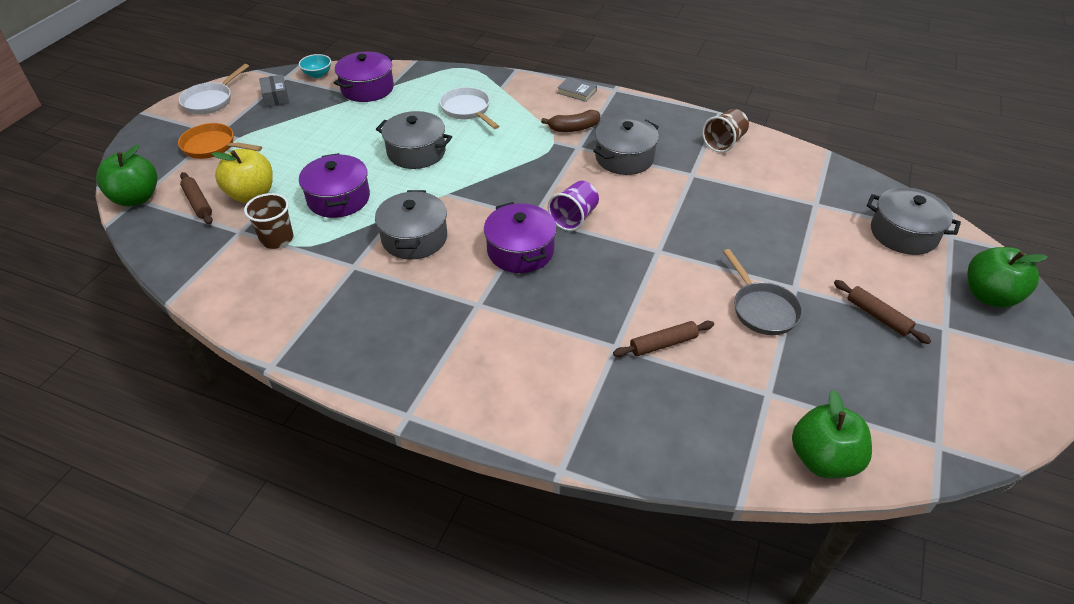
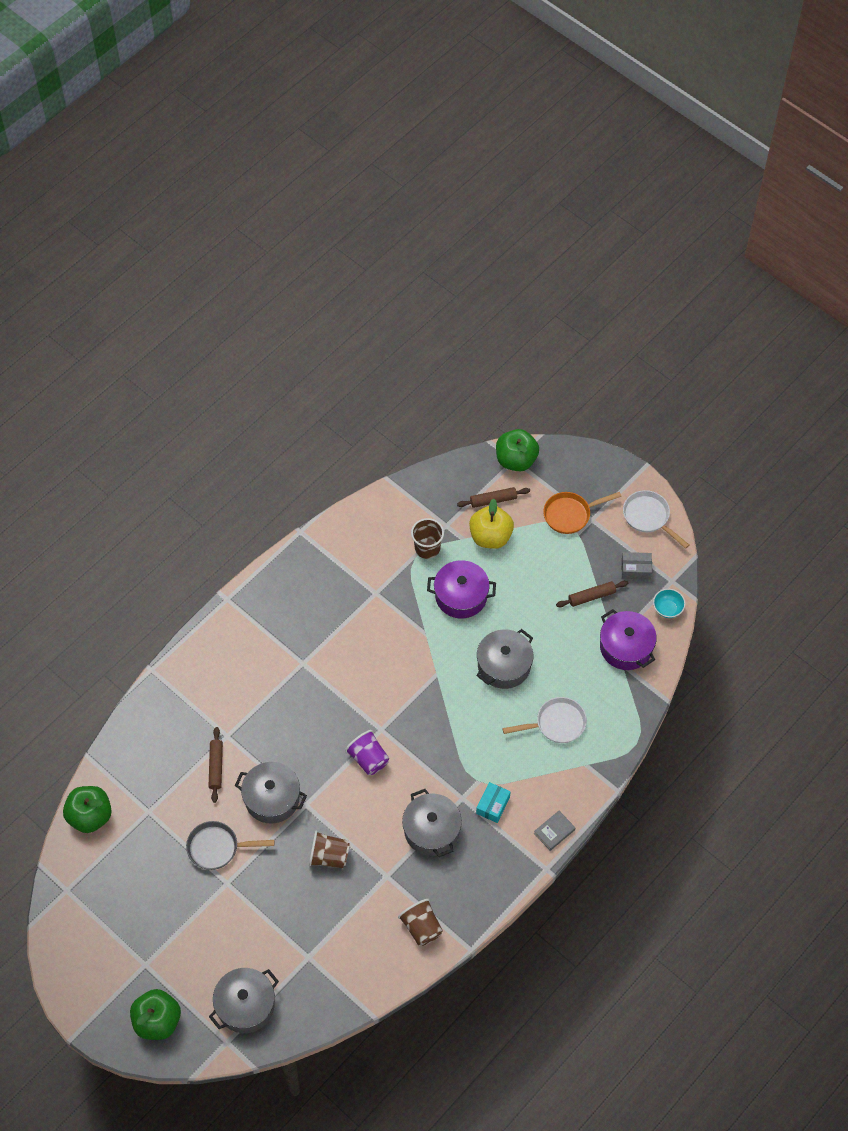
camera: 110 degrees right, 15 degrees up
orange pan [178,123,262,159] -> orange pan turned 150 degrees counterclockwise [543,492,622,534]
grey pot [375,190,447,260] -> grey pot moved to [235,762,307,824]
purple pot [484,202,557,273] -> none
brown banana [541,110,600,132] -> turquoise box [476,782,511,823]
brown rolling pin [834,280,931,344] -> brown rolling pin moved to [556,581,628,607]
none -> brown cup [309,831,350,868]

